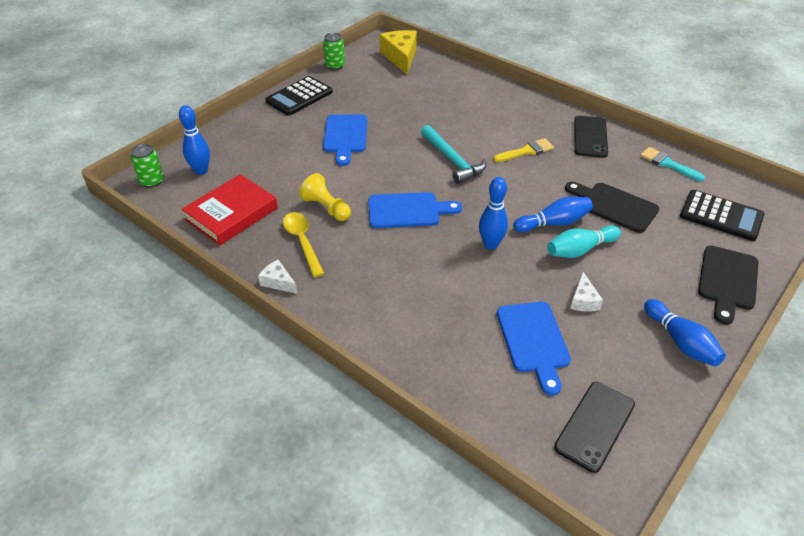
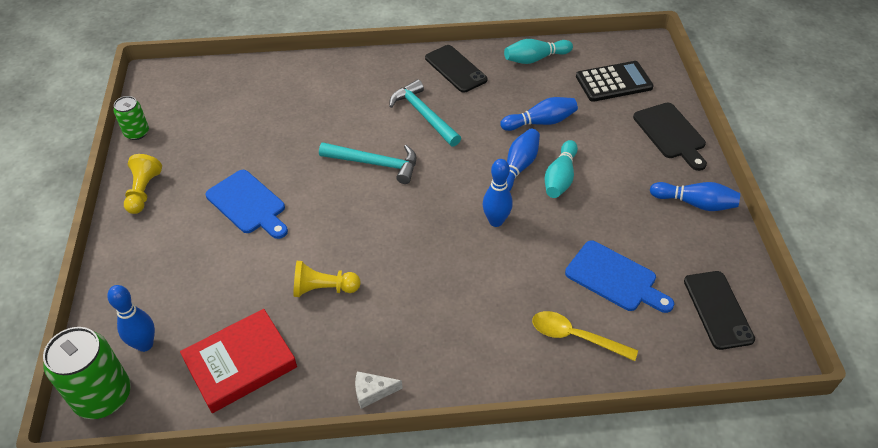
camera: 45 degrees left, 5 degrees up
green can [130,144,164,188] -> green can [43,327,131,419], size x1.77
red book [181,174,278,245] -> red book turned 60 degrees clockwise [180,309,297,413]
black calculator [265,76,333,115] -> yellow pawn [124,154,162,214]
yellow spoon [283,212,325,277] -> yellow spoon moved to [532,311,638,361]
blue cutting board [368,192,462,228] -> none
yellow cheese [379,30,417,75] -> none
yellow brush [493,138,554,162] -> turquoise hammer [389,79,461,147]
black cutting board [565,182,660,233] -> blue bowling pin [500,97,578,131]
white cheese [570,272,603,312] -> none
turquoise brush [640,147,705,181] -> turquoise bowling pin [504,39,573,64]

